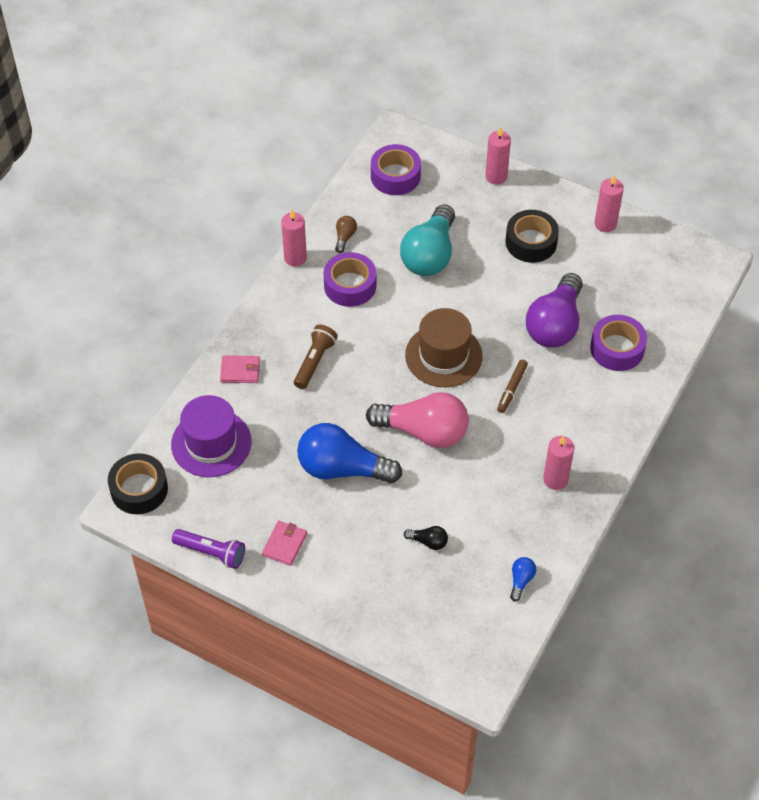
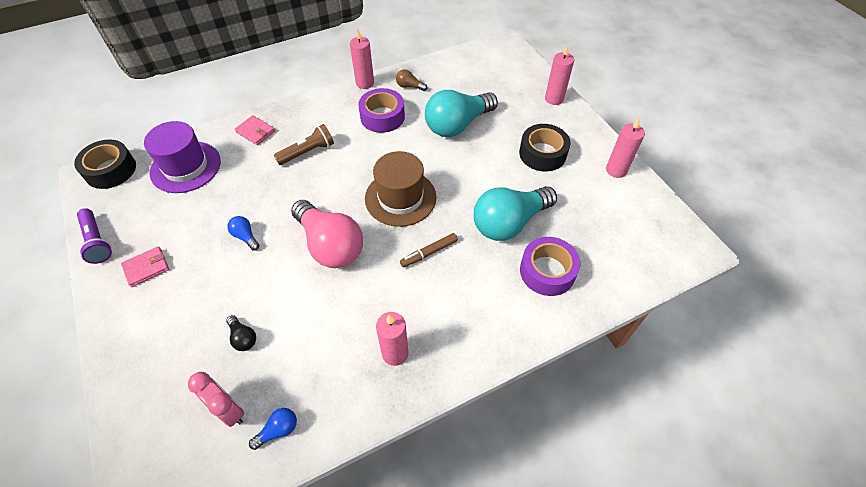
camera: 35 degrees right, 0 degrees up
blue light bulb [297,423,402,484] -> blue light bulb [227,216,260,250], size x0.42
brown light bulb [335,216,357,253] -> brown light bulb turned 120 degrees counterclockwise [396,69,427,91]
purple tape [371,144,421,195] -> none
purple light bulb [526,273,582,348] -> turquoise light bulb [473,186,557,241]
none -> pink clock [188,372,244,427]

